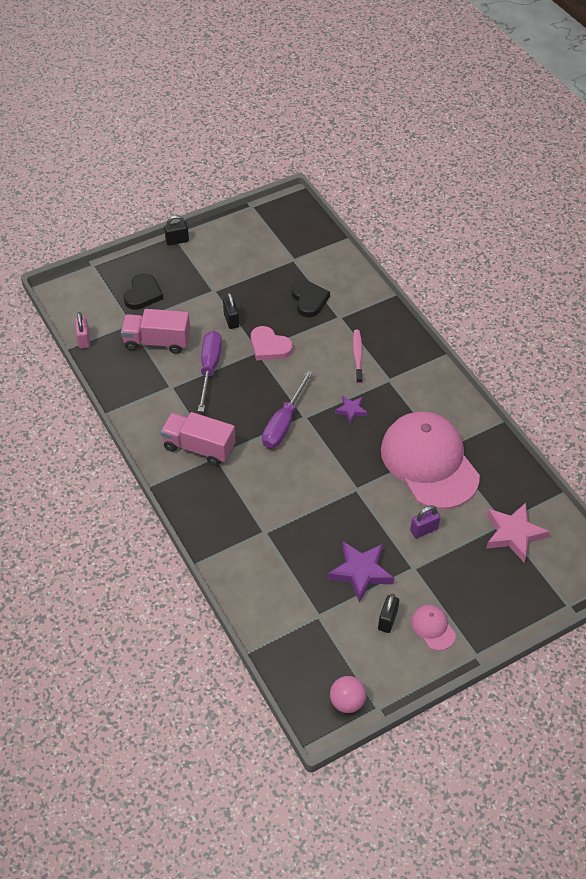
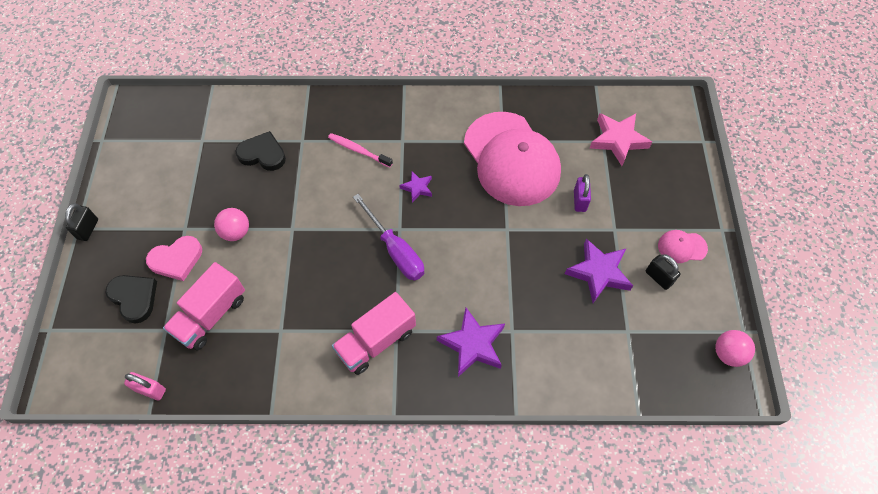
camera: 60 degrees left, 10 degrees up
purple screwdriver [198,331,222,412] -> none
black padlock [223,293,239,329] -> pink ball [214,208,249,241]
pink heart [251,326,293,360] -> pink heart moved to [146,236,202,281]
pink cap [381,412,480,509] -> pink cap turned 120 degrees counterclockwise [464,112,561,206]
none -> purple star [437,308,505,377]

